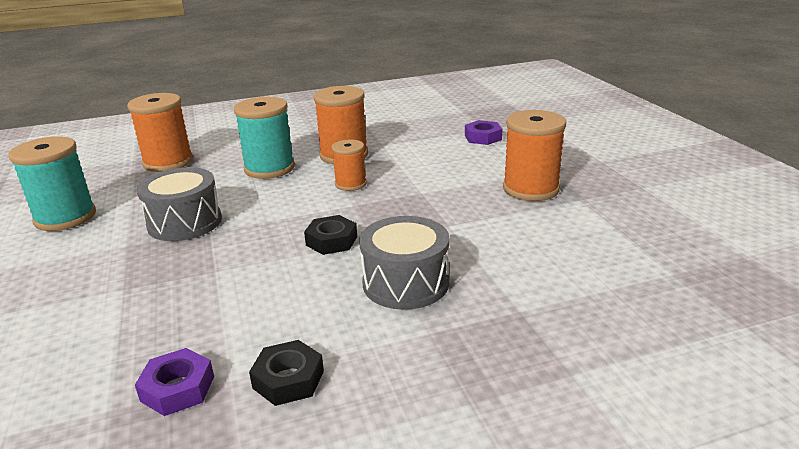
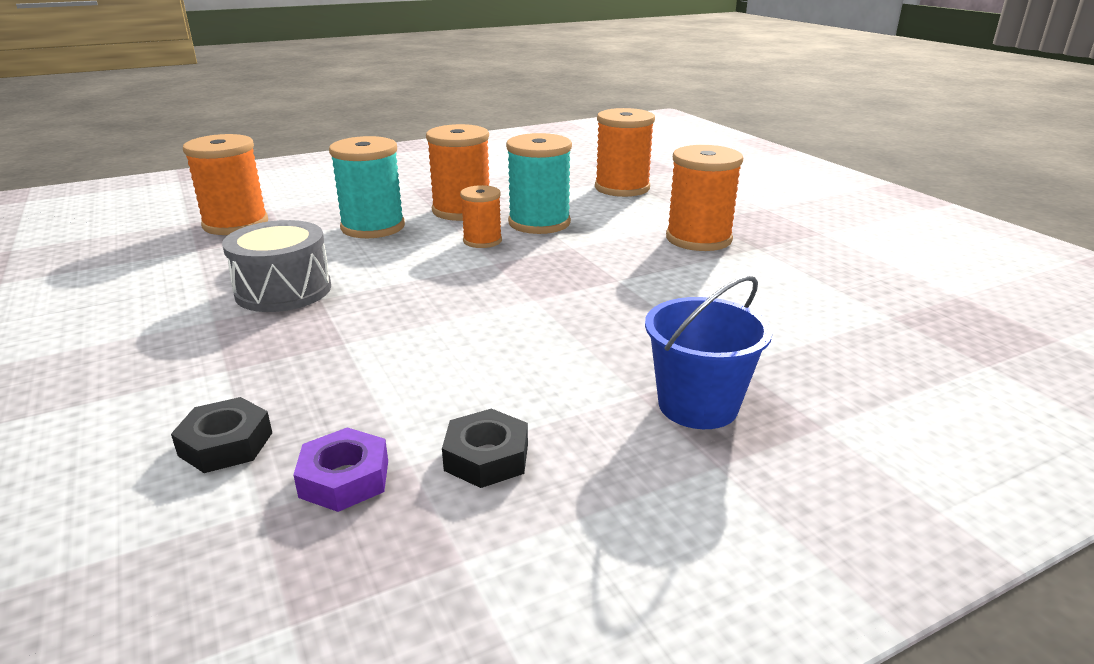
camera: 10 degrees left, 0 degrees up
turquoise spool [8,136,96,231] -> turquoise spool moved to [506,133,572,234]
black nut [304,215,357,255] -> black nut moved to [171,397,272,473]
grey drum [359,216,449,310] -> none
purple nut [465,120,502,145] -> orange spool [595,108,655,197]
none -> blue bucket [645,275,773,429]

